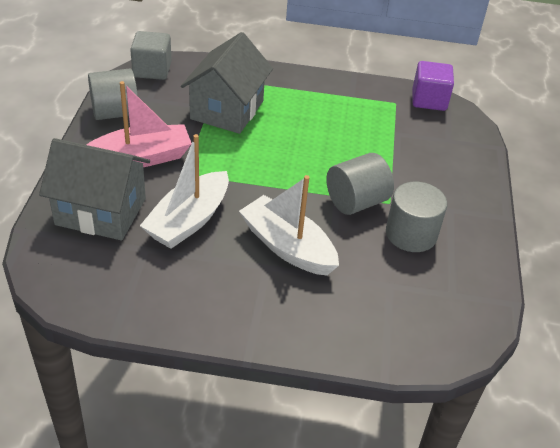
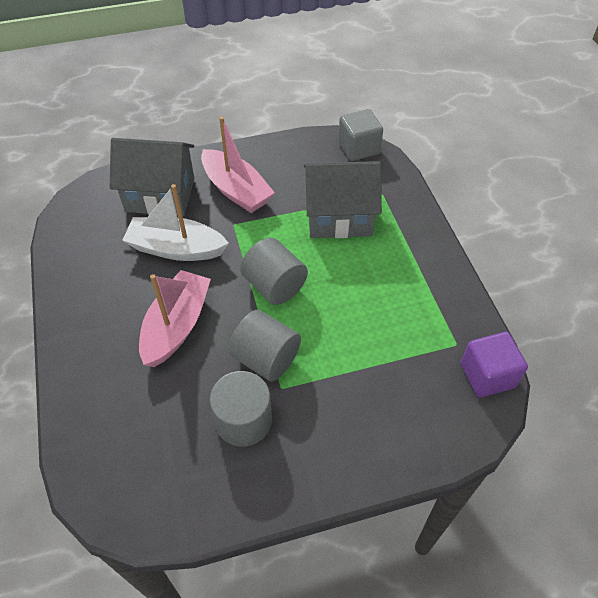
camera: 70 degrees right, 10 degrees up
grey house [39,138,150,240] -> grey house turned 75 degrees counterclockwise [110,138,194,216]
grey cylinder [88,69,138,120] -> grey cylinder moved to [240,238,308,305]
white boat [239,175,339,276] -> pink boat [139,270,211,367]

